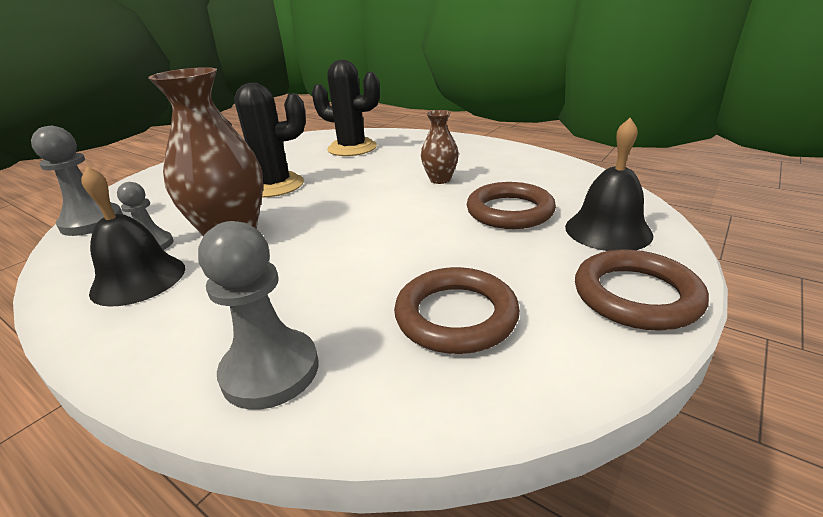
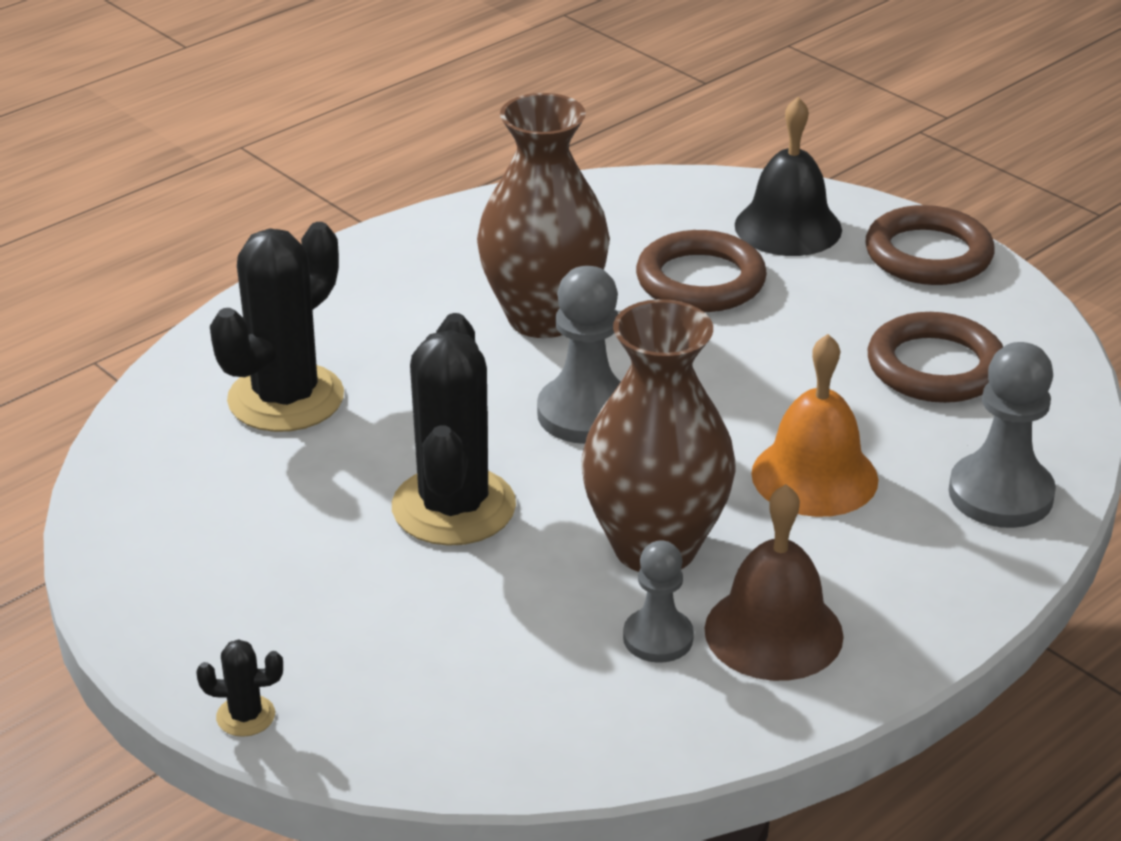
camera: 80 degrees left, 5 degrees up
grey pawn [31,126,123,236] -> grey pawn moved to [537,266,621,444]
black bell [81,166,185,307] -> brown bell [704,484,844,681]
brown vase [421,110,459,184] -> brown vase [477,93,610,338], size x1.93
none -> black cactus [196,639,283,737]
none -> orange bell [751,334,878,517]

